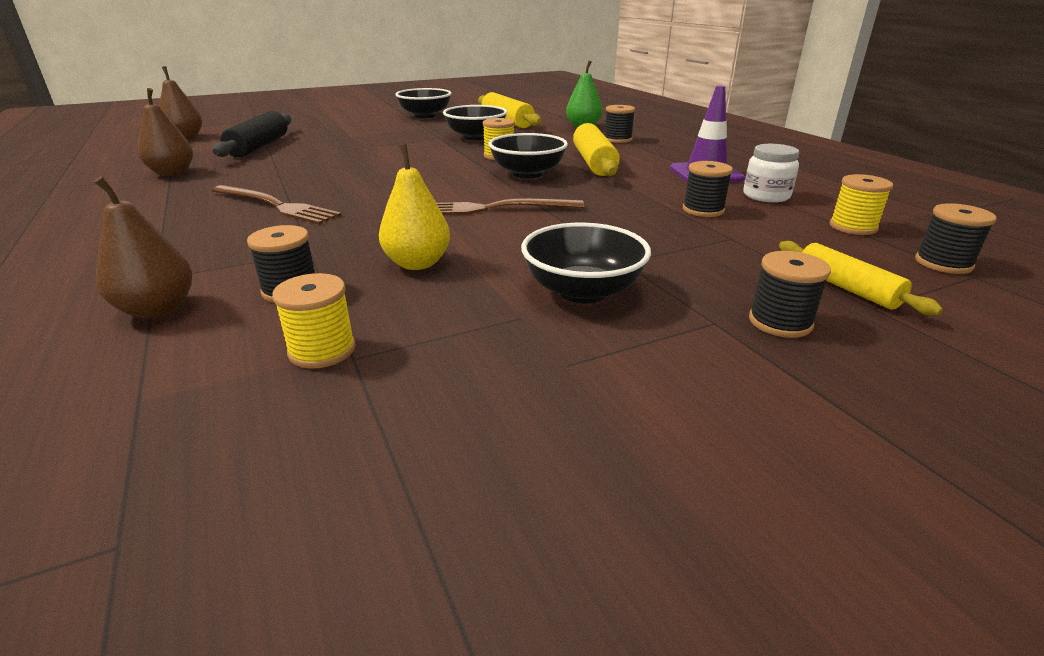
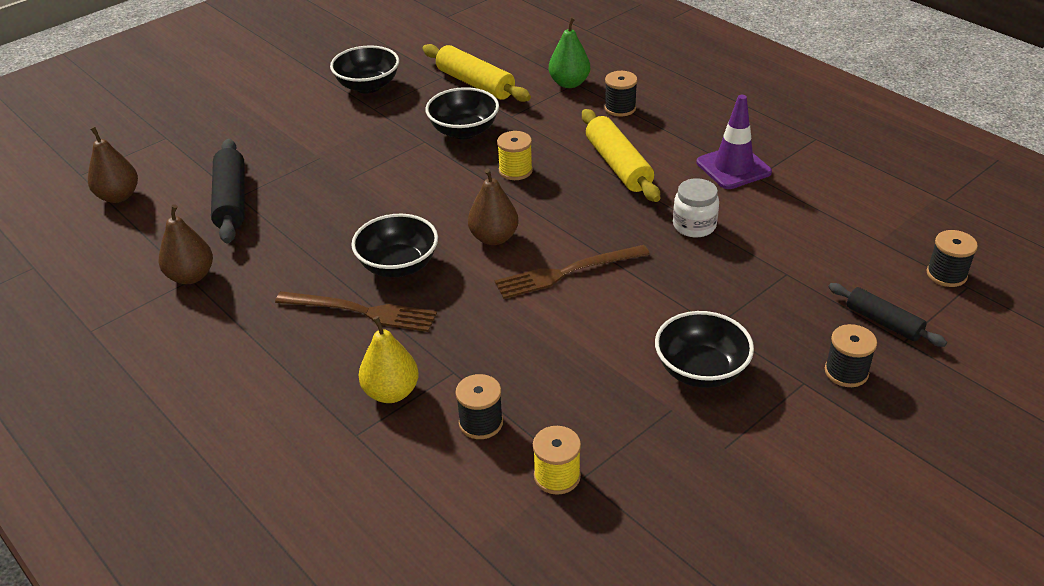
camera: 15 degrees left, 10 degrees up
brown pear [94,176,192,318] -> brown pear moved to [468,168,519,245]
yellow pear [379,144,450,270] -> yellow pear moved to [358,316,419,403]
black bowl [488,133,568,178] -> black bowl moved to [351,214,438,277]
black spool [683,161,733,217] -> none
white jar [743,144,799,202] -> white jar moved to [673,178,719,237]
yellow rolling pin [779,241,943,315] -> black rolling pin [828,283,947,347]
yellow spool [830,174,893,235] -> none

